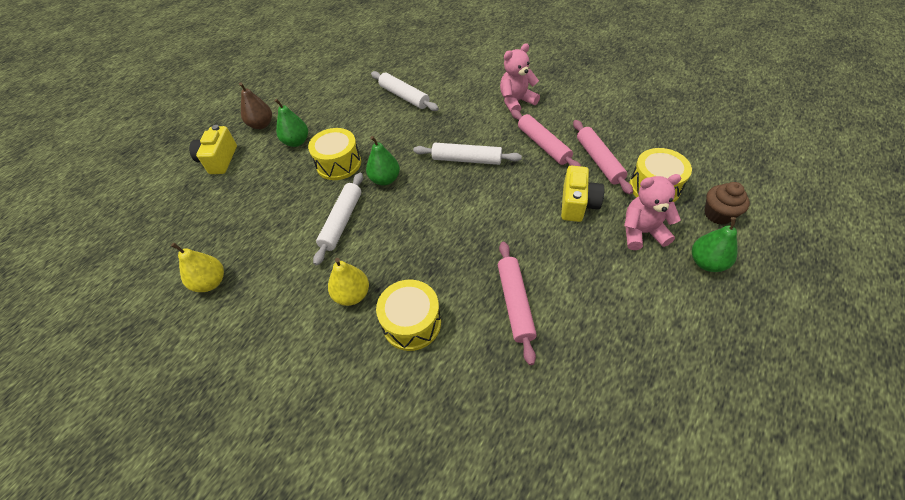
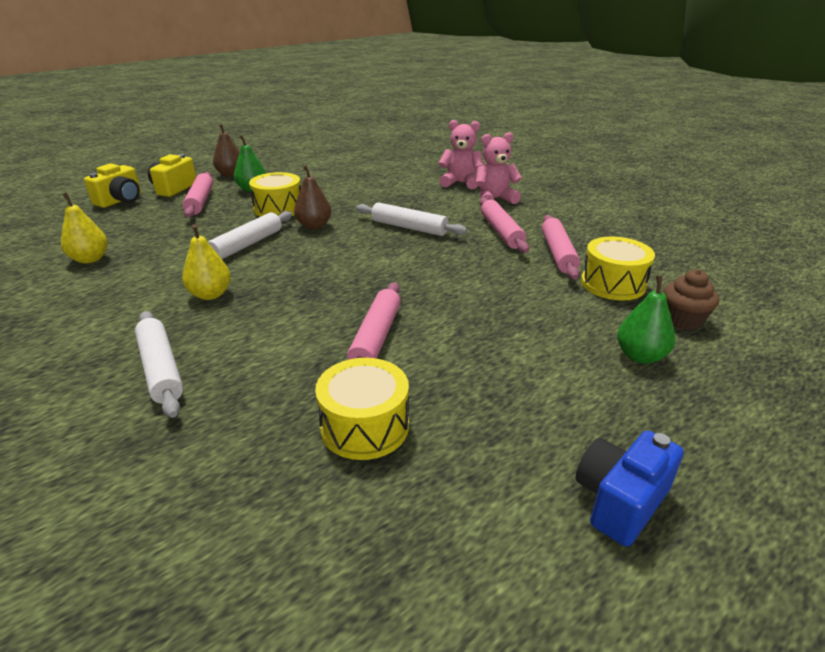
camera: 15 degrees right, 20 degrees down
green pear [366,136,400,186] -> brown pear [294,165,331,229]
white rolling pin [371,71,439,111] -> white rolling pin moved to [135,311,183,418]
yellow drum [376,280,441,351] -> yellow drum moved to [315,358,409,460]
yellow camera [561,165,604,222] -> yellow camera moved to [84,163,141,208]
pink teddy bear [624,174,681,250] -> pink teddy bear moved to [439,120,483,189]
none -> pink rolling pin [183,172,213,218]
none -> blue camera [576,430,684,547]

